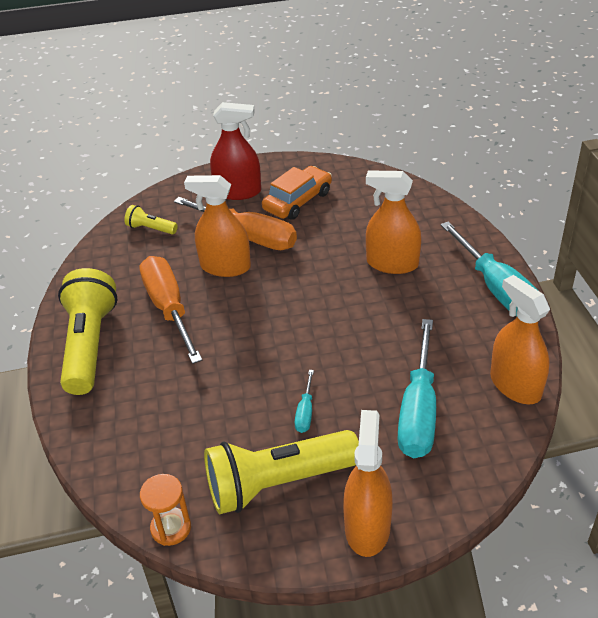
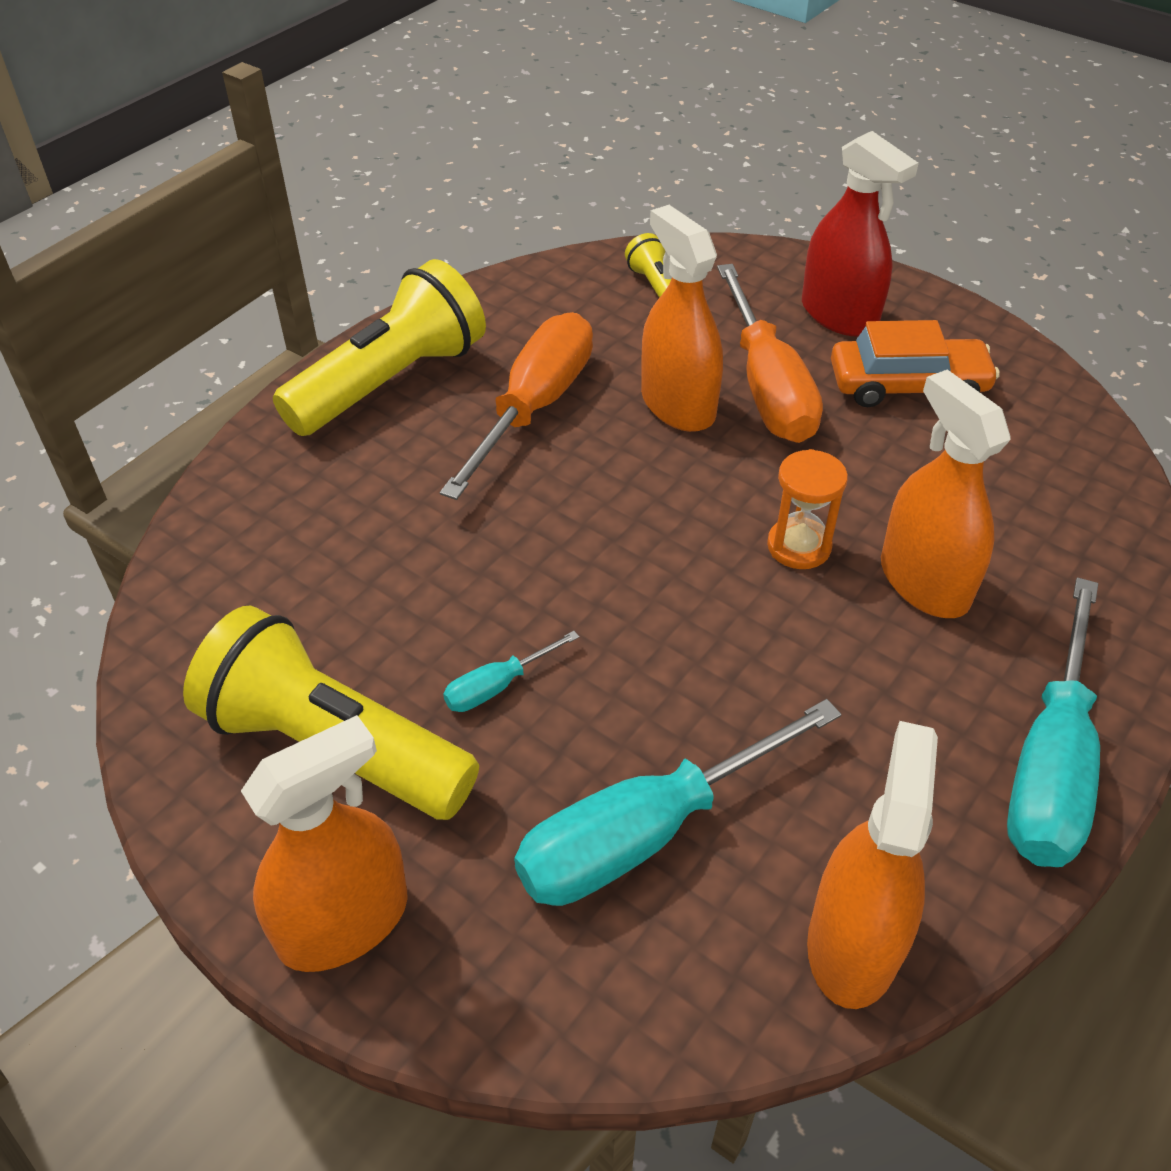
camera: 45 degrees right, 5 degrees up
orange hourglass [140,474,191,546] -> orange hourglass moved to [767,449,848,569]

